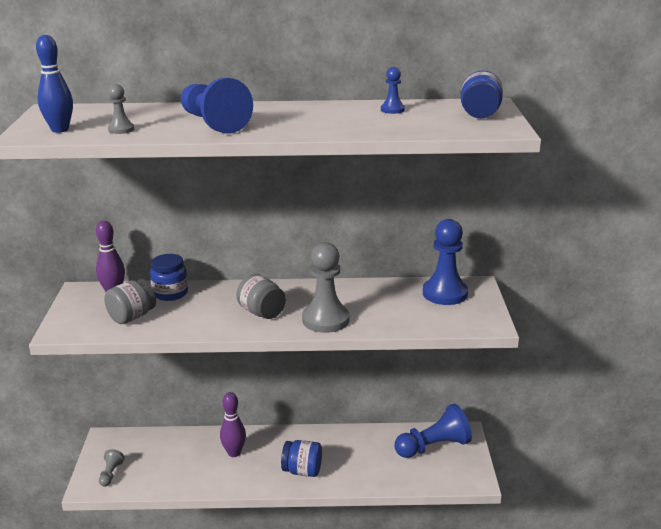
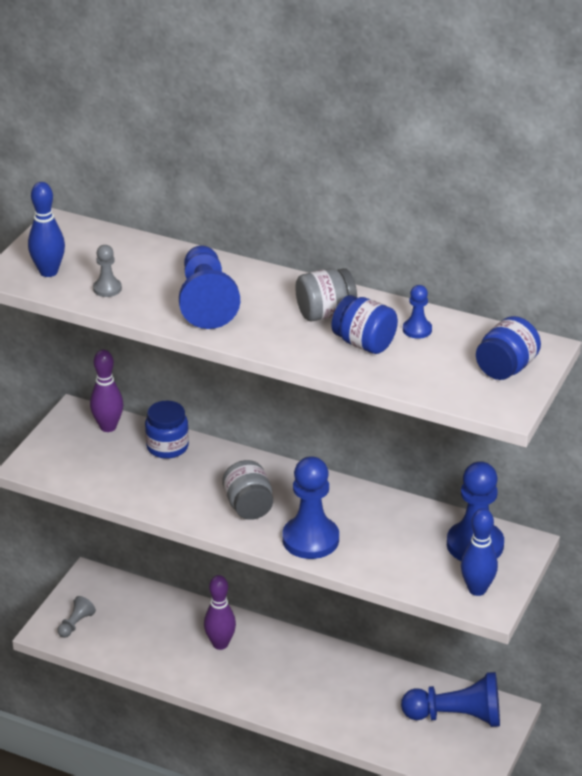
camera: 25 degrees right, 10 degrees up
grey jar [104,279,156,324] -> grey jar moved to [295,268,357,321]
blue jar [281,440,322,477] -> blue jar moved to [332,295,398,354]
grey pawn [302,242,349,333] -> blue pawn [282,456,339,559]
none -> blue bowling pin [461,508,498,596]

